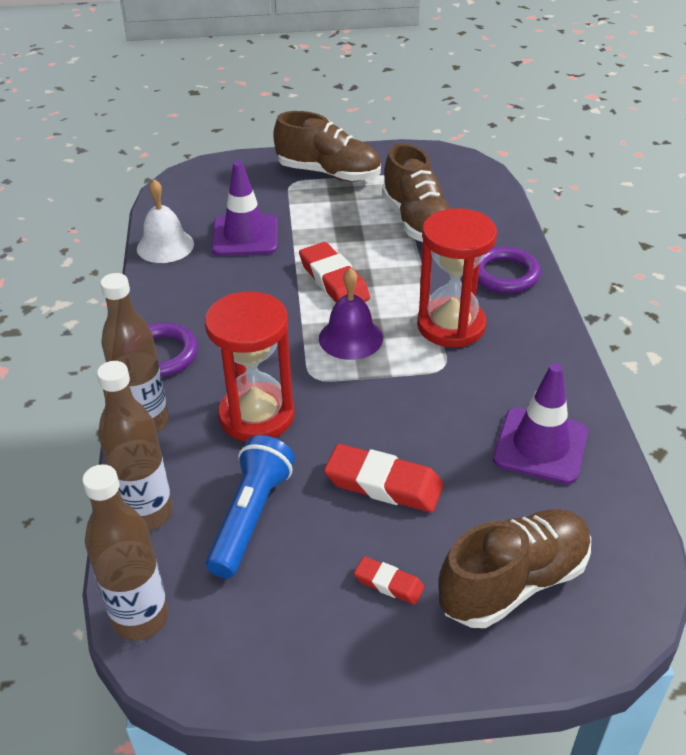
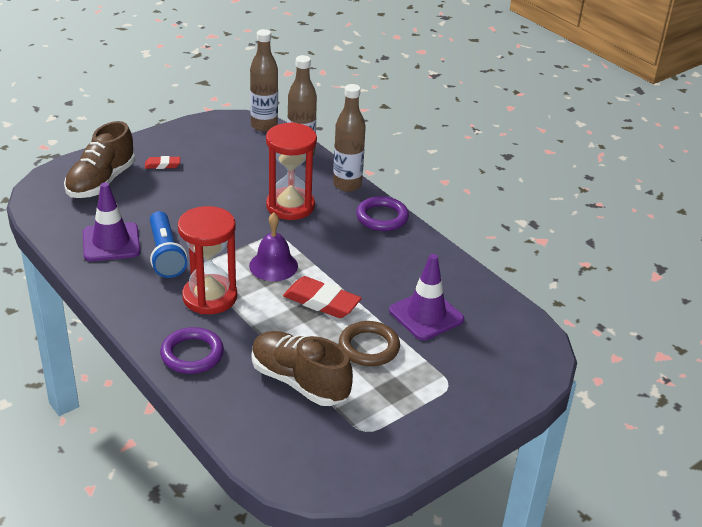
camera: 145 degrees right, 5 degrees down
white bell [137,179,194,263] -> none
blue flashlight [206,435,295,578] -> blue flashlight moved to [150,211,187,278]
brown shoe [273,111,381,181] -> none
red eraser [324,444,444,513] -> none
none -> brown ring [339,321,400,366]

